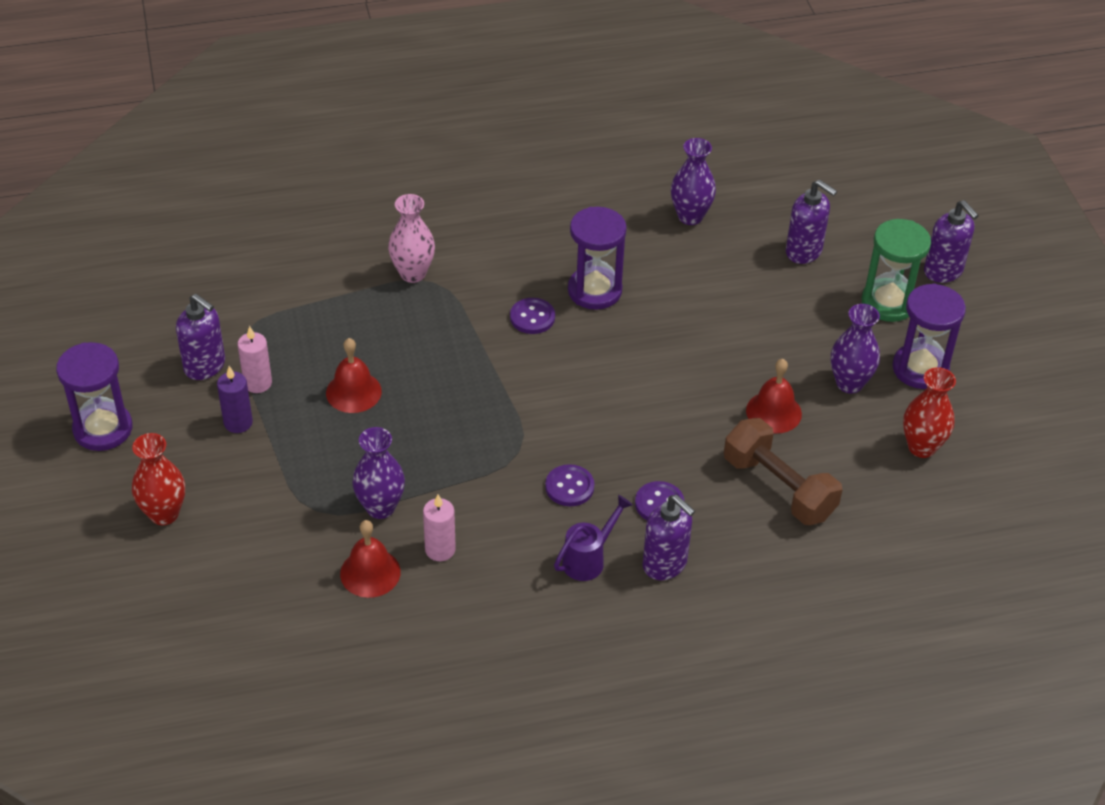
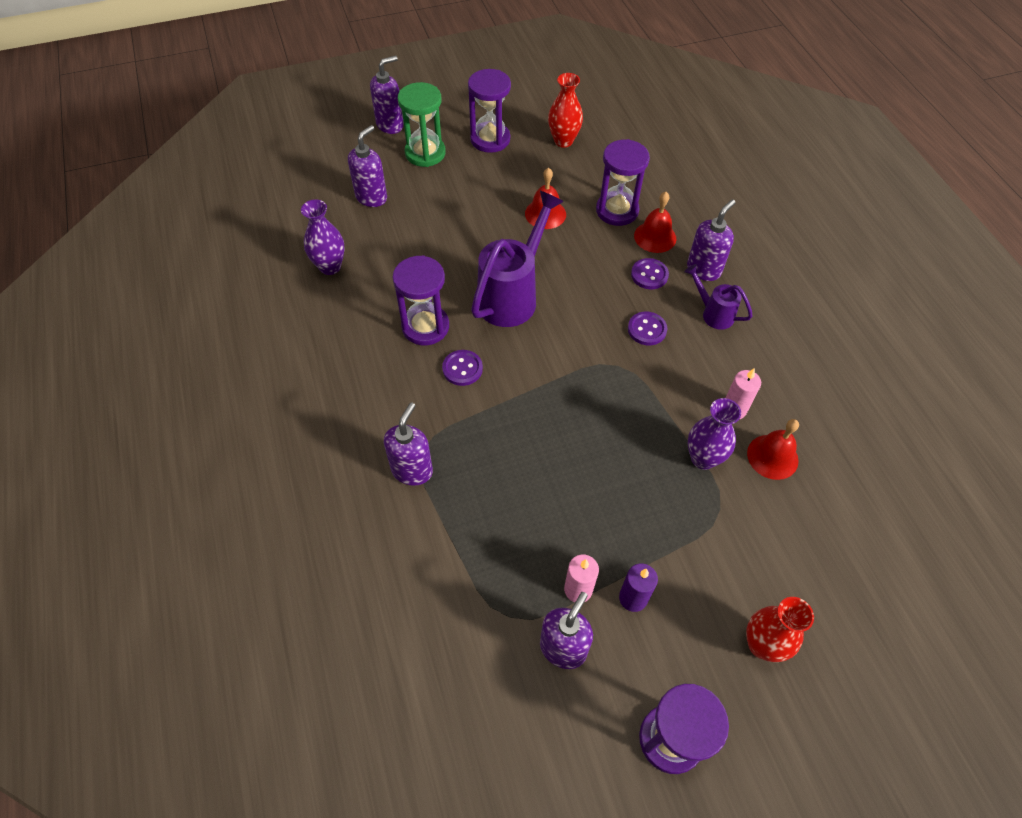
camera: 95 degrees left, 10 degrees up
red bell [326,338,382,413] -> red bell moved to [634,192,676,253]
pink vase [388,194,435,283] -> purple soap dispenser [384,402,433,486]
brown dumbbell [724,418,843,525] -> purple hourglass [596,139,650,226]
purple vase [831,304,880,394] -> none
none -> purple watering can [471,191,564,327]

